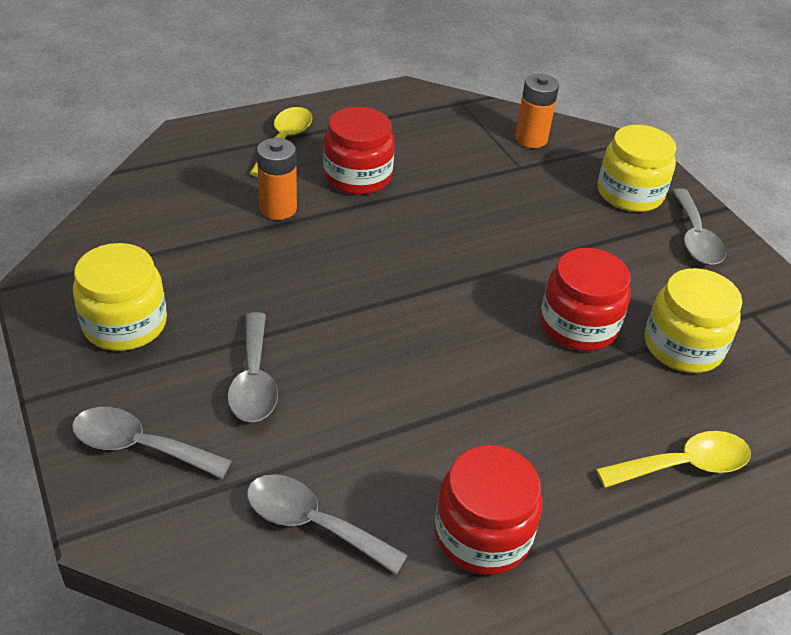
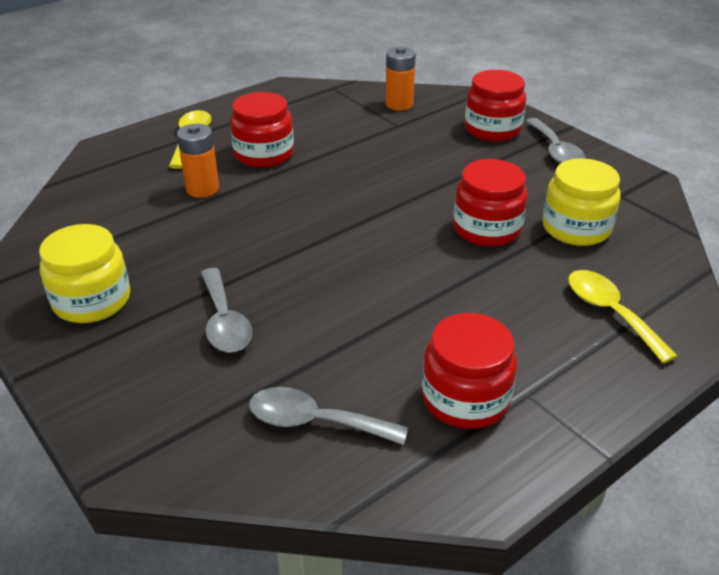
camera: 10 degrees left, 5 degrees down
grey spoon [72,407,232,479] -> none
yellow spoon [596,431,751,488] -> yellow spoon turned 90 degrees counterclockwise [568,270,678,363]
yellow jar [597,125,676,212] -> red jar [465,70,526,141]

